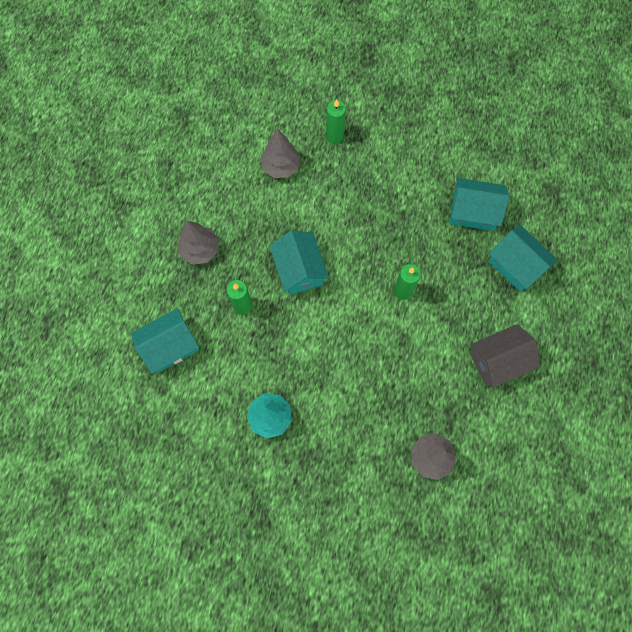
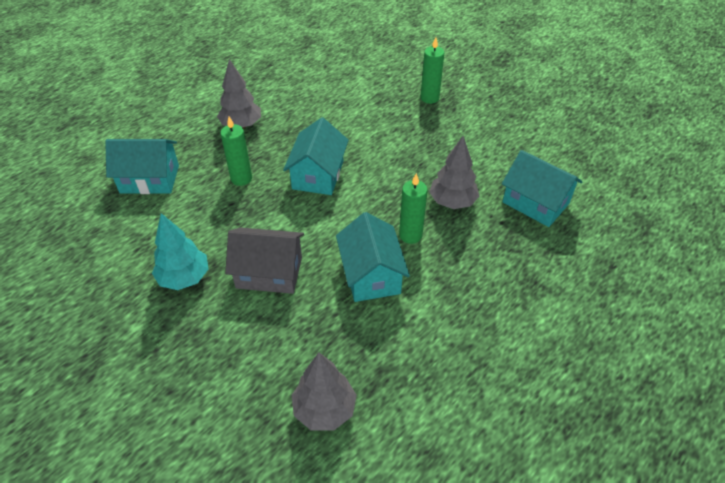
camera: 30 degrees right, 25 degrees down
grey tree [260,129,301,178] -> grey tree moved to [429,136,479,209]
grey house [470,324,540,388] -> grey house moved to [225,227,304,294]
turquoise house [488,225,558,292] -> turquoise house moved to [336,212,410,302]

